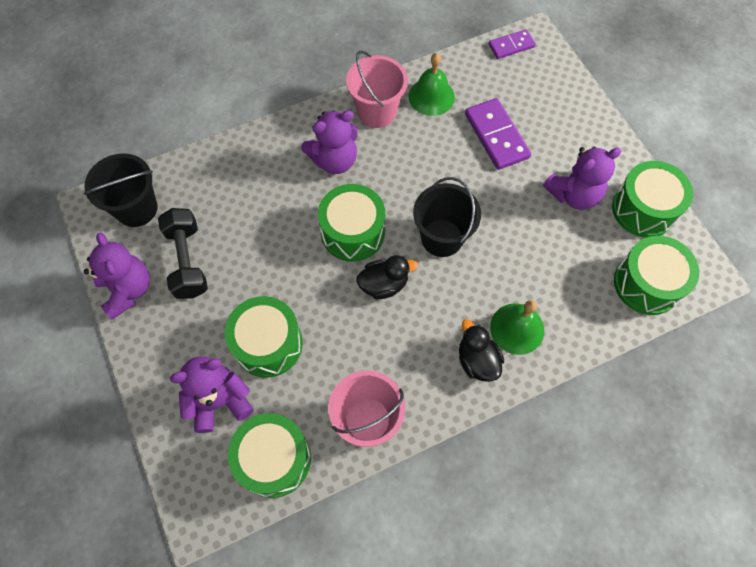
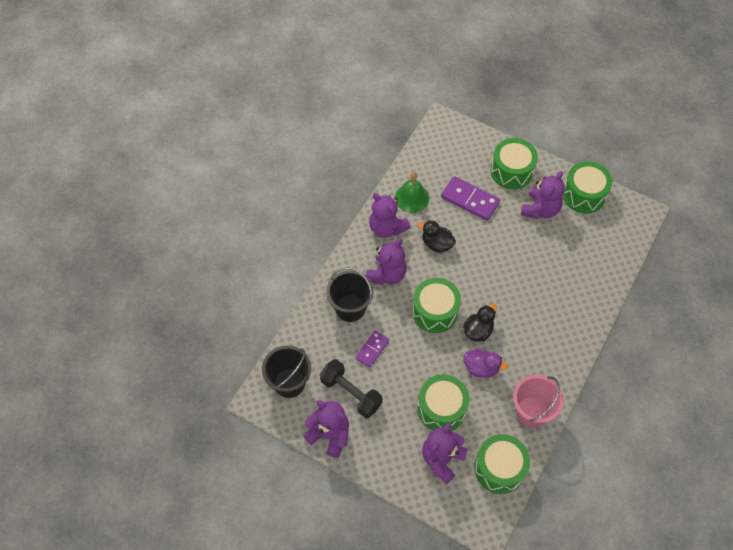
camera: 35 degrees left, 5 degrees down
pink bucket [346,51,408,128] -> purple teddy bear [369,193,411,238]
black bucket [413,177,481,257] -> black bucket moved to [326,267,374,322]
black duck [459,320,504,382] -> black duck moved to [418,220,456,253]
purple domino [488,29,536,59] -> purple domino moved to [355,331,389,368]
green bell [490,300,544,355] -> none
green drum [614,236,699,315] -> green drum moved to [490,138,538,189]
none -> purple duck [464,349,508,378]

